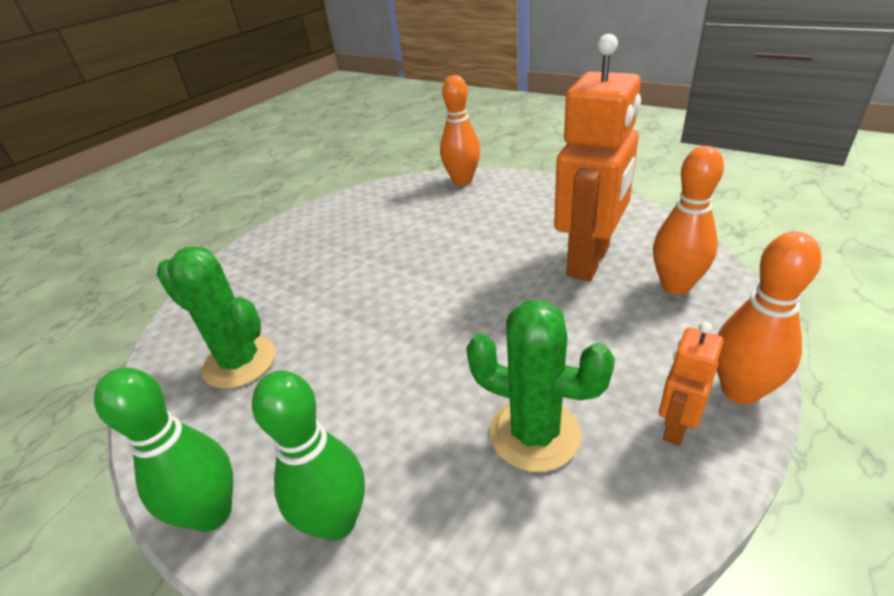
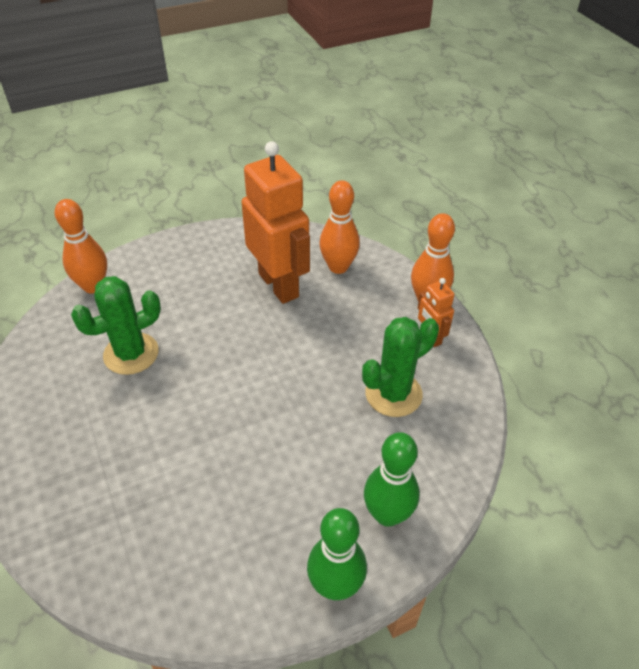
camera: 65 degrees left, 10 degrees up
green cactus [157,247,276,389] -> green cactus moved to [71,276,161,375]

